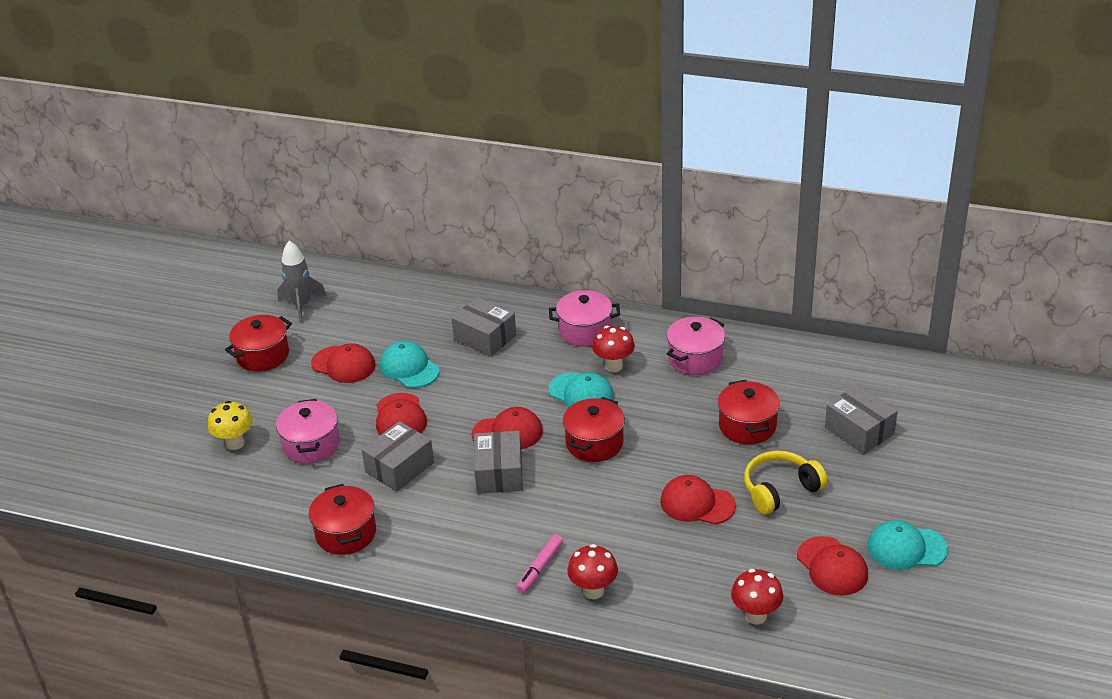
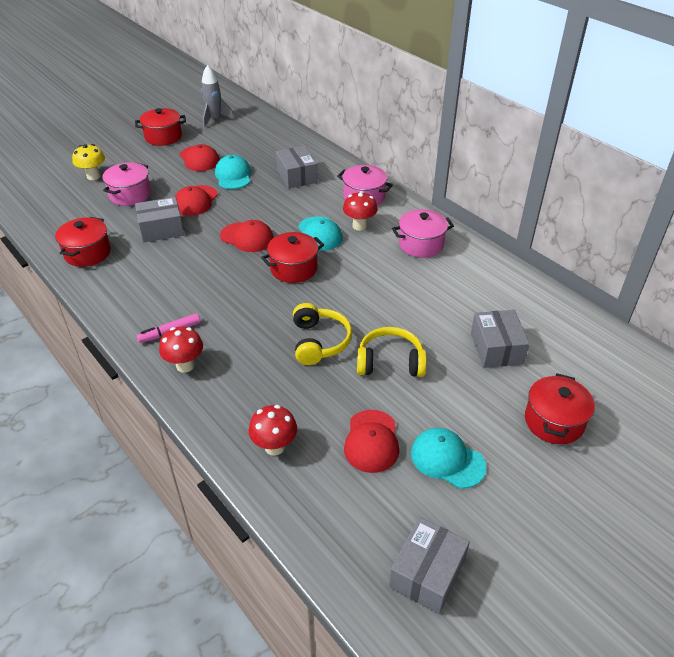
camera: 30 degrees right, 5 degrees up
grey box [474,431,523,494] -> grey box moved to [389,517,470,614]
red cap [660,475,736,524] -> yellow headphones [293,303,352,365]
red pot [718,380,780,444] -> red pot moved to [525,373,595,444]

